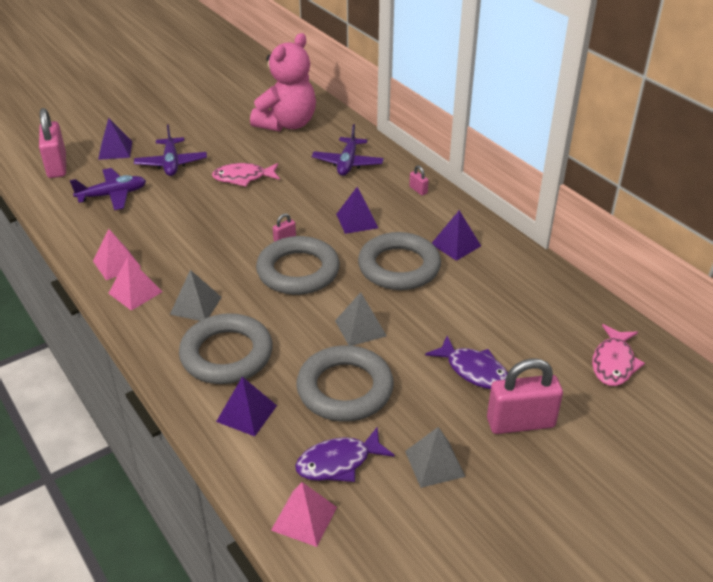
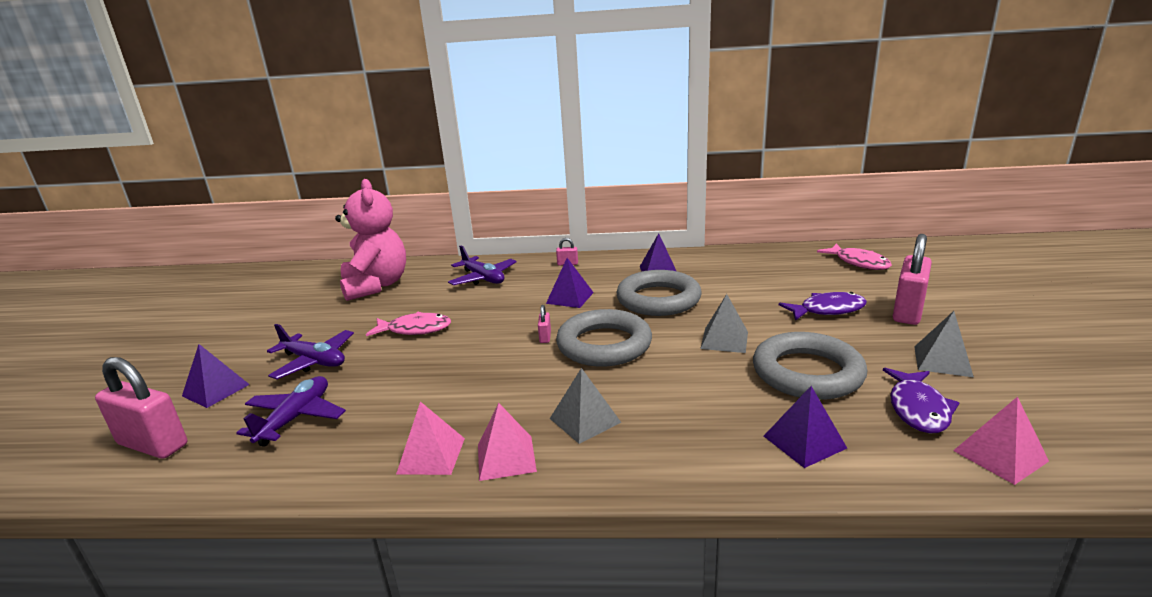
camera: 50 degrees left, 15 degrees down
grey ring [179,313,273,384] -> none
pink fish [212,163,280,187] -> pink fish turned 120 degrees counterclockwise [366,312,451,336]

